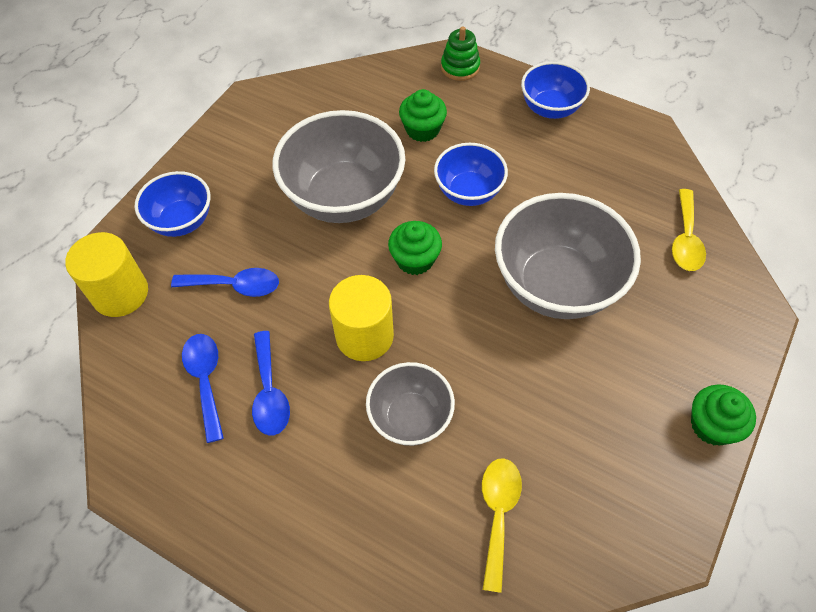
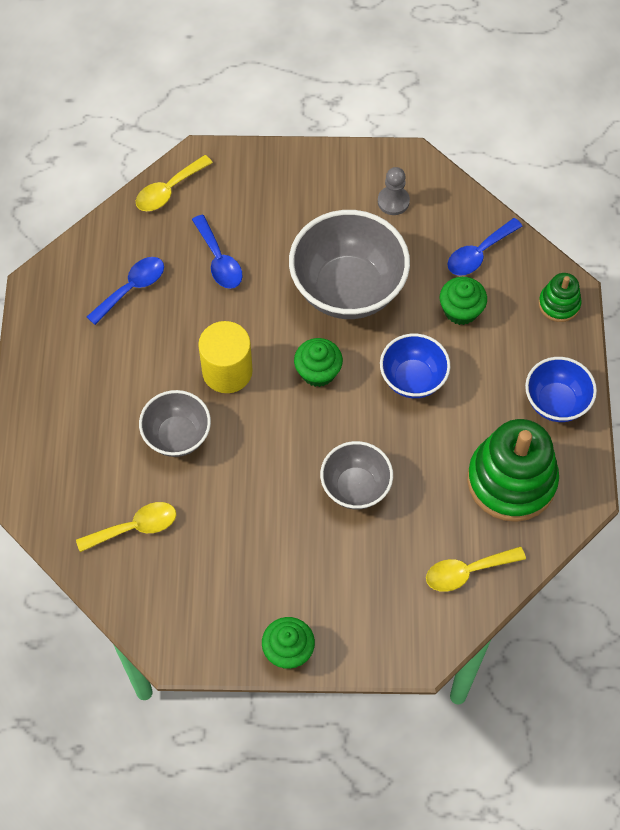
camera: 60 degrees right, 5 degrees up
yellow cylinder [65,232,148,317] -> yellow spoon [136,155,213,211]
blue bowl [135,171,210,237] -> none
blue spoon [252,331,290,435] -> blue spoon moved to [447,218,522,276]
grey bowl [495,193,641,319] -> grey bowl [320,441,393,510], size x0.57
none -> grey pawn [378,167,410,215]
none -> green stacking toy [467,419,559,522]

